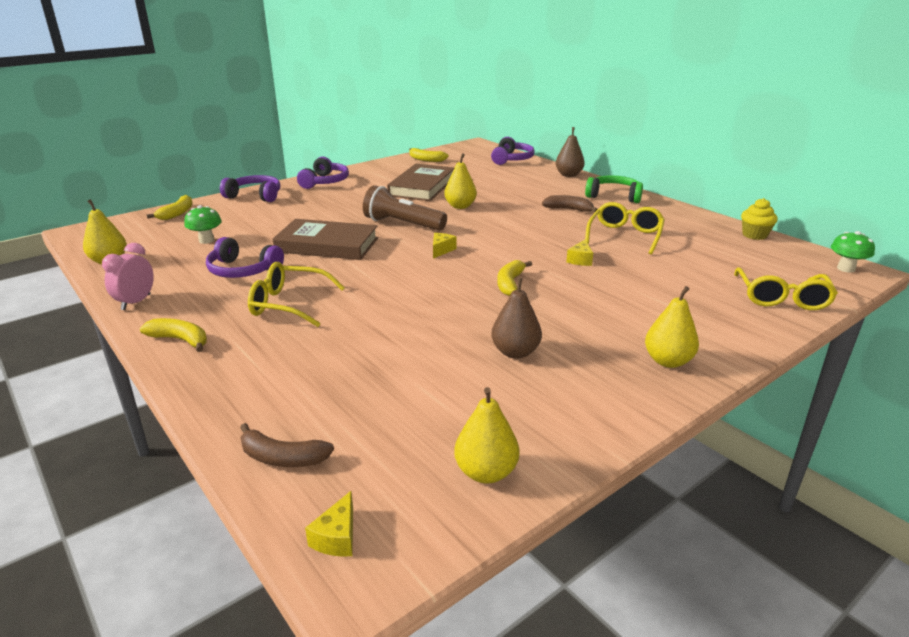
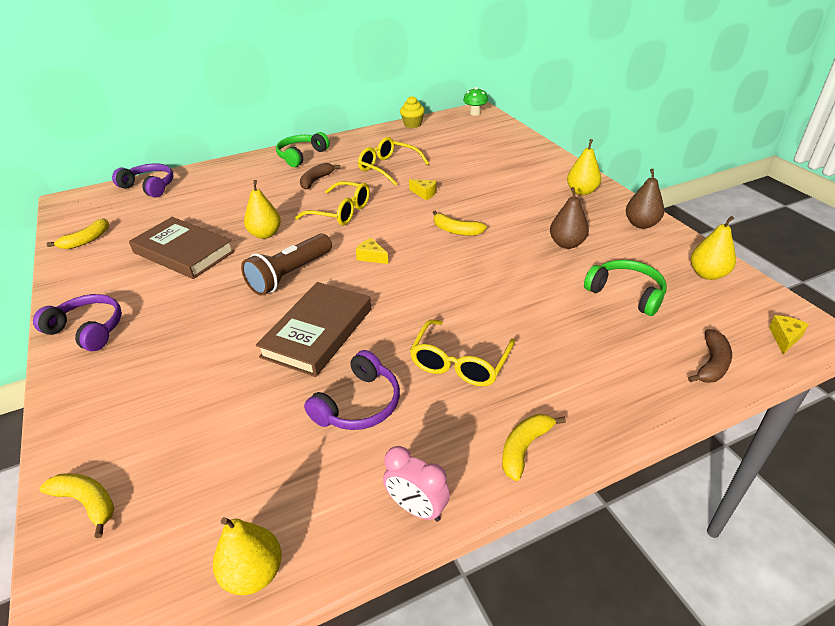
camera: 75 degrees left, 10 degrees up
green mushroom [184,205,222,244] -> none
purple headphones [220,175,280,202] -> none
yellow cheese [305,491,353,557] -> yellow cheese turned 90 degrees counterclockwise [769,315,809,354]
brown pear [556,127,585,177] -> brown pear moved to [626,169,664,229]
yellow glasses [734,267,838,310] -> yellow glasses moved to [295,181,370,226]
none -> green headphones [584,260,666,316]

